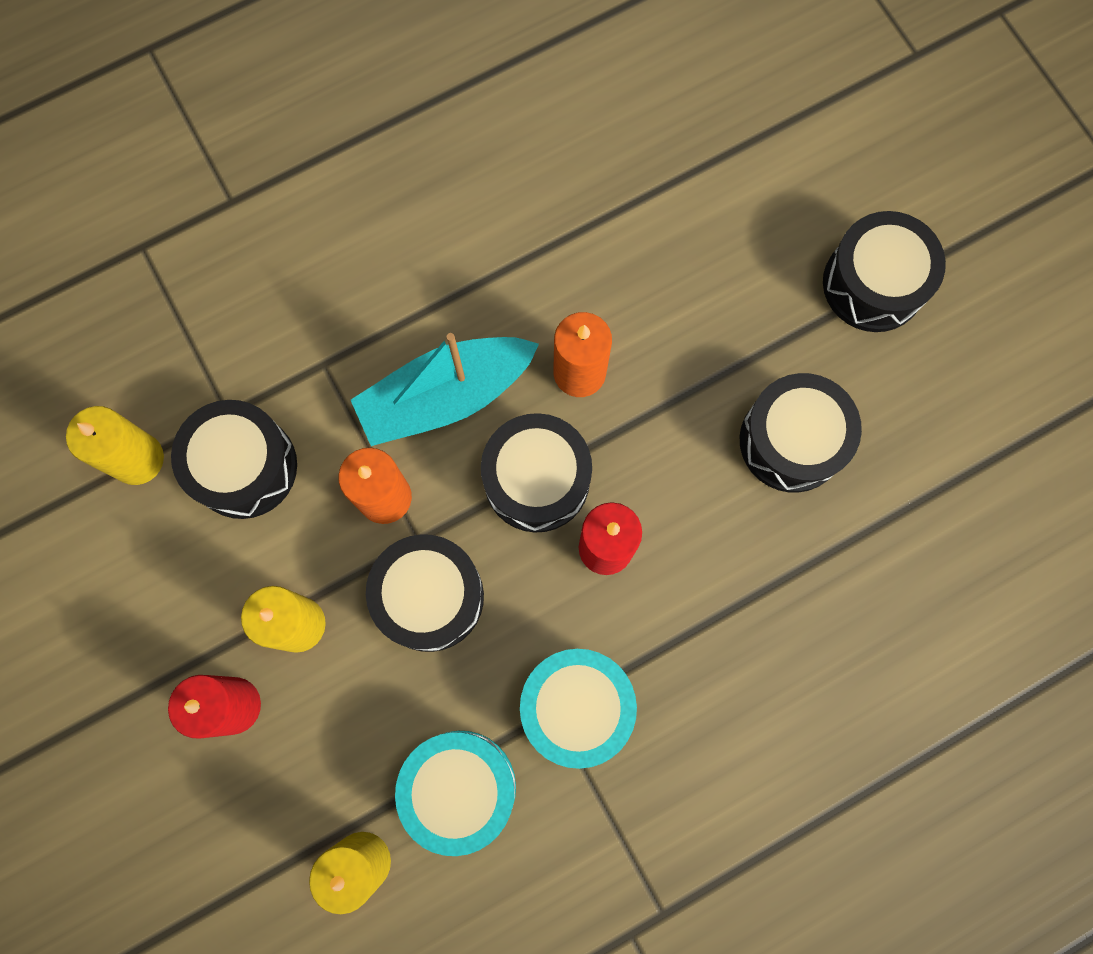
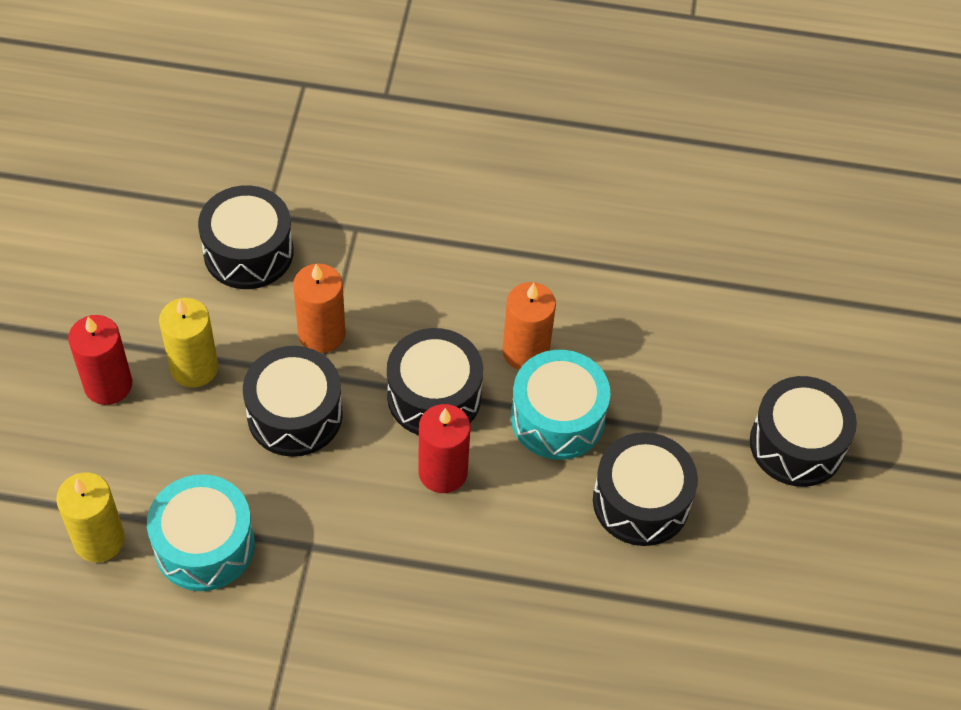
camera: 35 degrees right, 20 degrees down
yellow candle [66,406,164,485] -> none
turquoise boat [351,333,539,446] -> none
turquoise drum [520,649,637,769] -> turquoise drum moved to [511,350,611,460]

